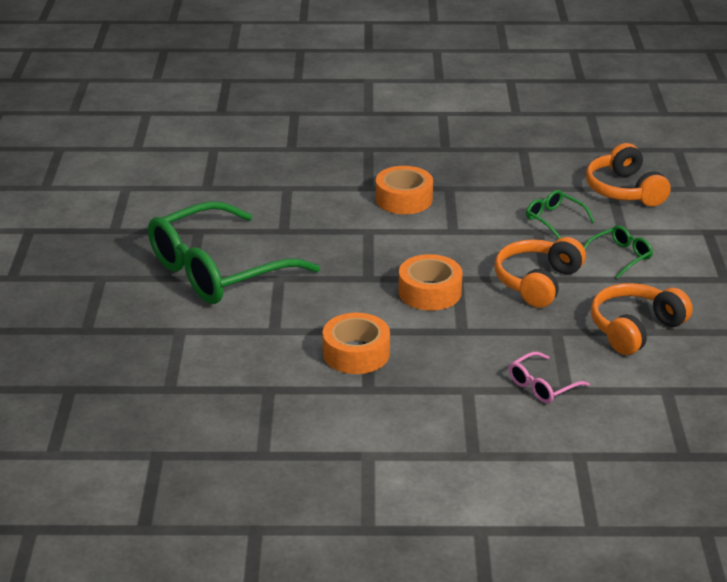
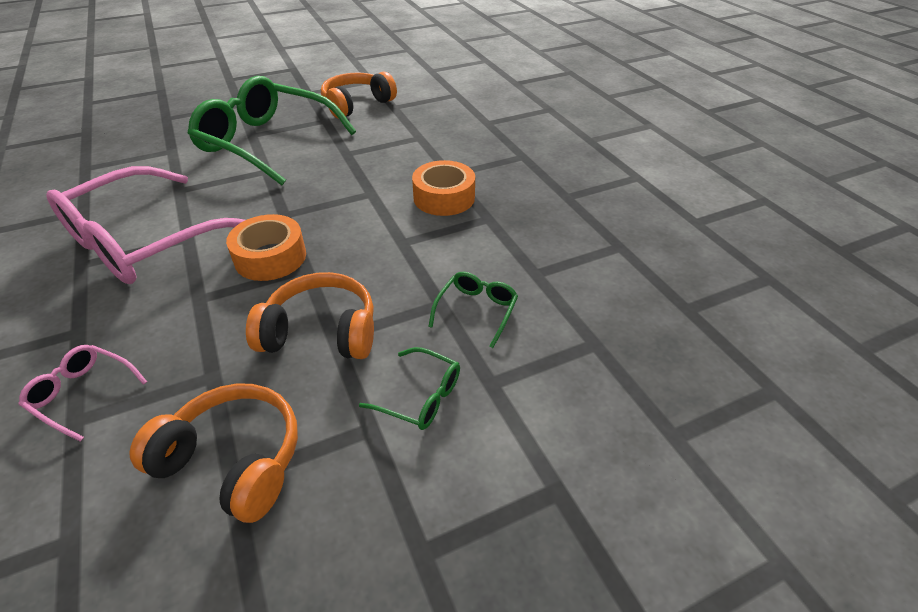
camera: 65 degrees right, 10 degrees up
orange tape [322,313,390,374] -> pink glasses [46,166,245,284]
orange headphones [586,143,671,206] -> orange headphones moved to [321,71,397,119]

